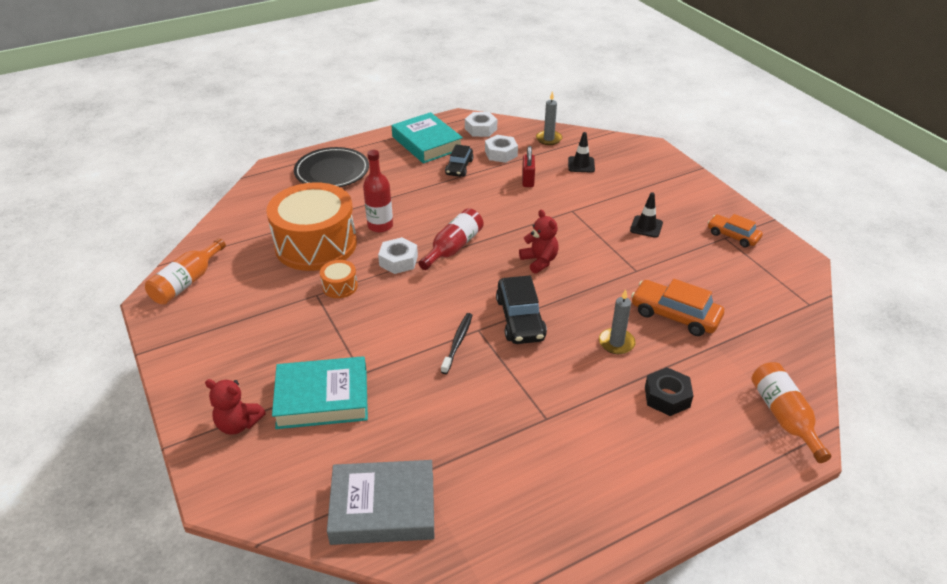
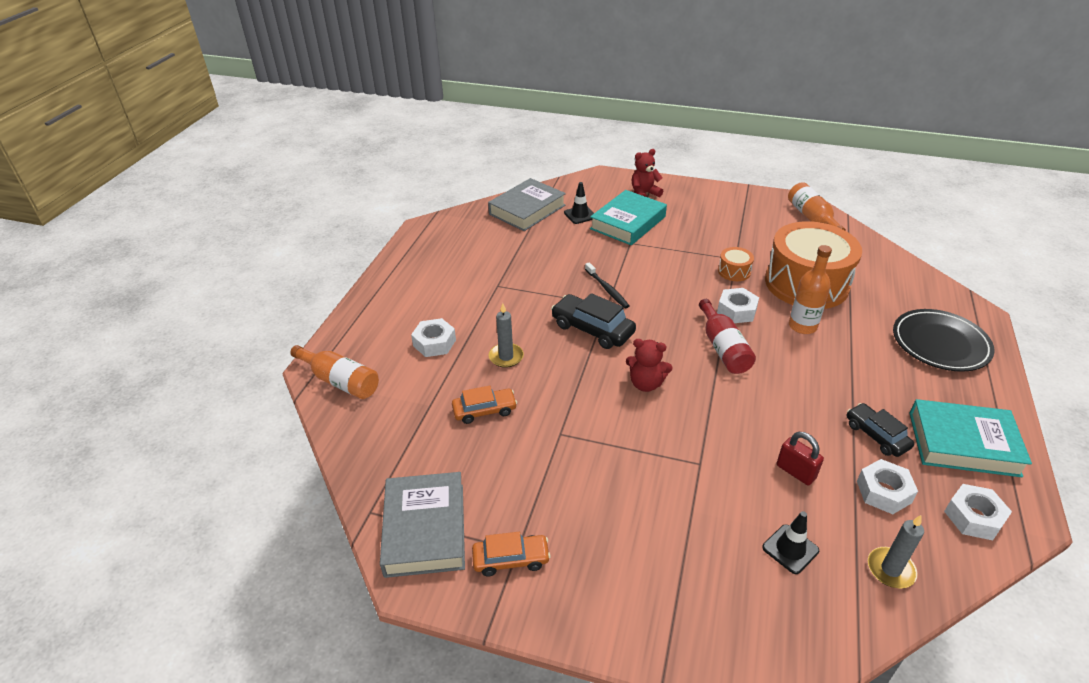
camera: 135 degrees right, 0 degrees up
red bottle [363,150,393,233] -> orange bottle [789,245,832,334]
black traffic cone [630,192,663,238] -> black traffic cone moved to [564,182,594,224]
orange car [631,279,724,336] -> orange car [452,386,517,424], size x0.66
black nut [645,367,693,416] -> white nut [411,318,456,357]
none -> grey book [380,472,465,578]

